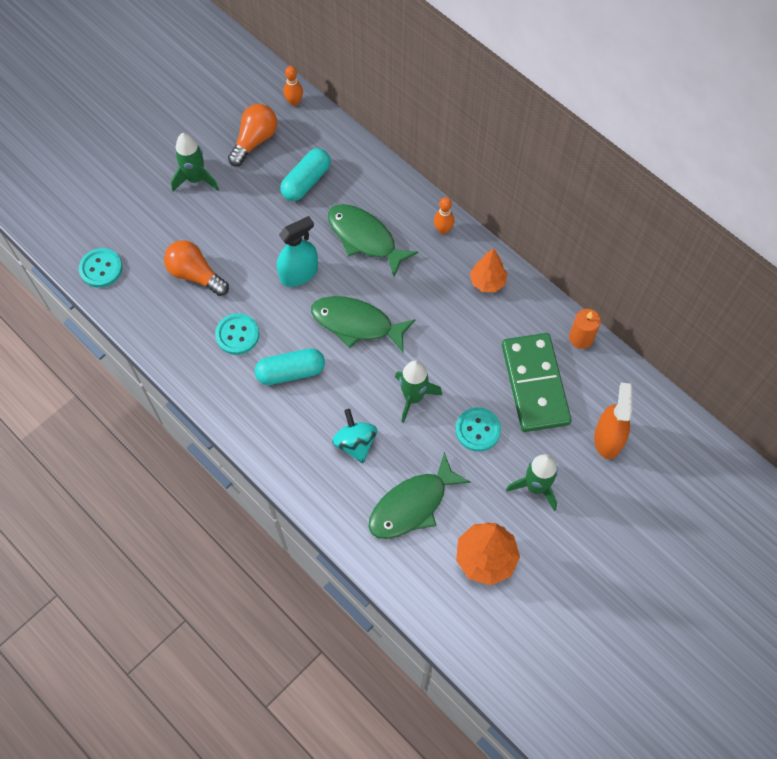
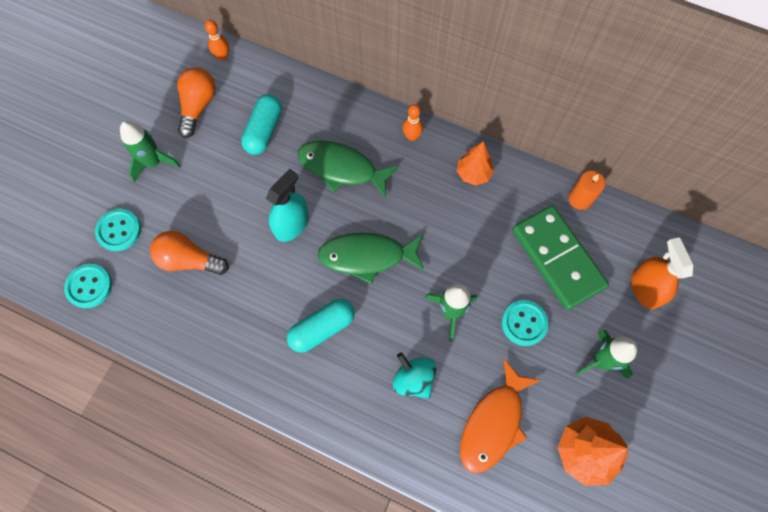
camera: 20 degrees left, 5 degrees up
turquoise button [215,313,259,355] -> turquoise button moved to [95,209,141,251]
green fish [369,452,471,539] -> orange fish [460,359,541,474]

